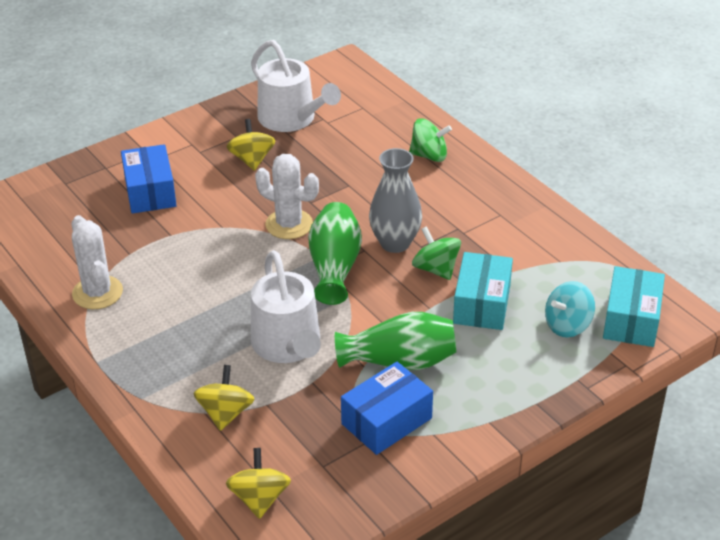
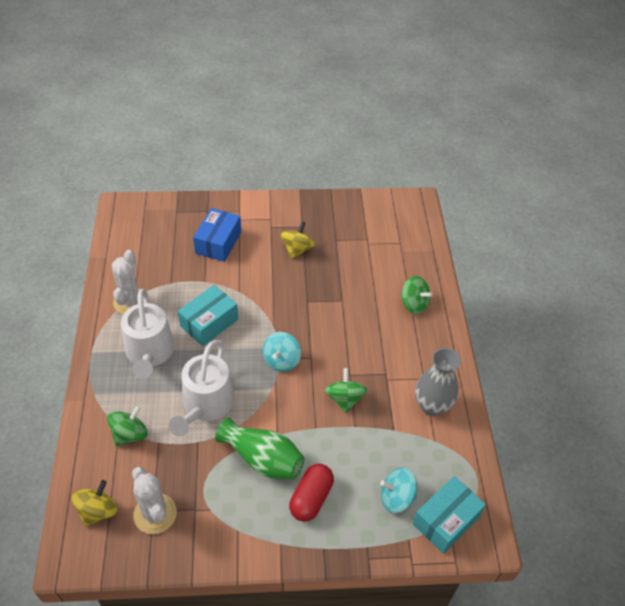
camera: 30 degrees right, 10 degrees up
yellow spinning top [193,365,255,431] -> green spinning top [107,405,148,446]
white watering can [251,40,341,132] -> white watering can moved to [121,289,174,379]
white cactus [255,154,319,239] -> white cactus moved to [132,467,177,534]
green vase [308,202,362,305] -> turquoise spinning top [263,332,301,372]
blue box [341,362,433,455] -> none
grey vase [369,148,422,253] -> grey vase moved to [416,348,461,416]
turquoise box [453,252,513,330] -> turquoise box moved to [178,285,238,346]
none -> red capsule [289,464,334,522]

